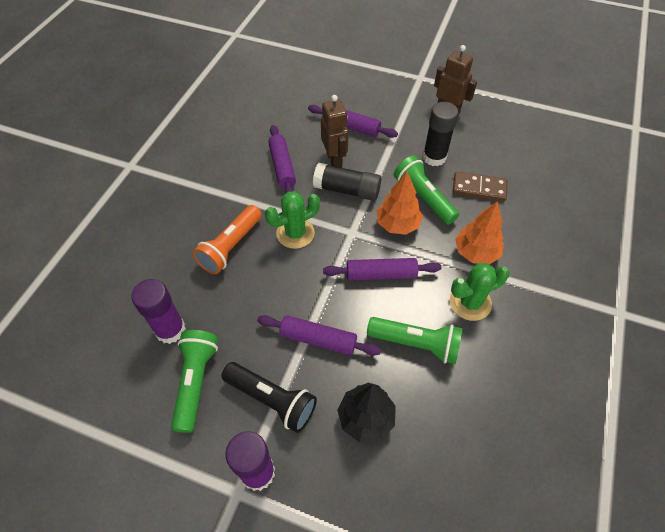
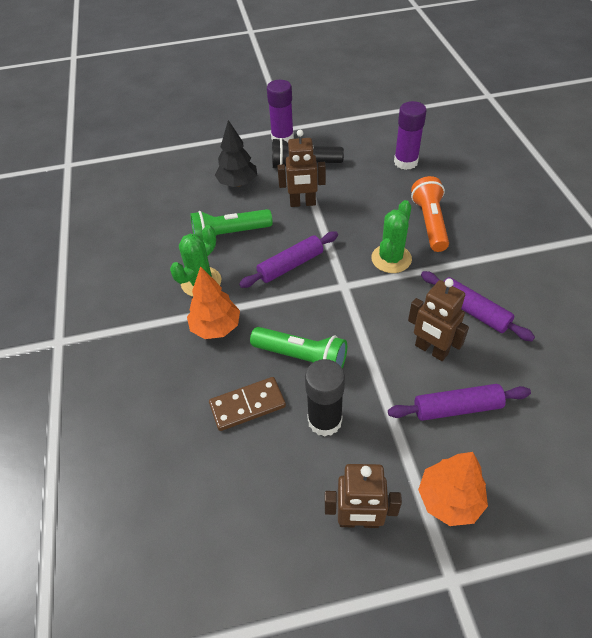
camera: 150 degrees right, 5 degrees down
green flashlight [171,330,218,433] -> none
purple rolling pin [257,315,381,356] -> brown robot [278,130,326,207]
black glue stick [313,163,381,201] -> none
orange tree [377,171,423,235] -> orange tree moved to [418,452,488,526]

